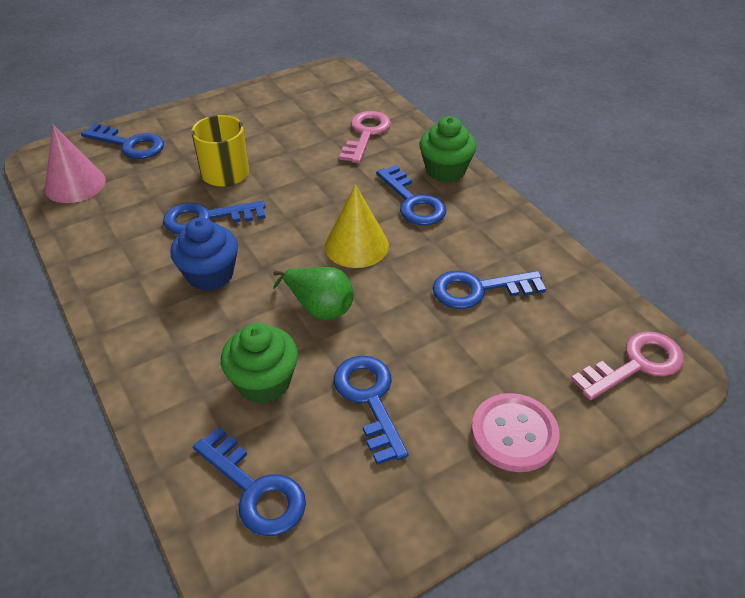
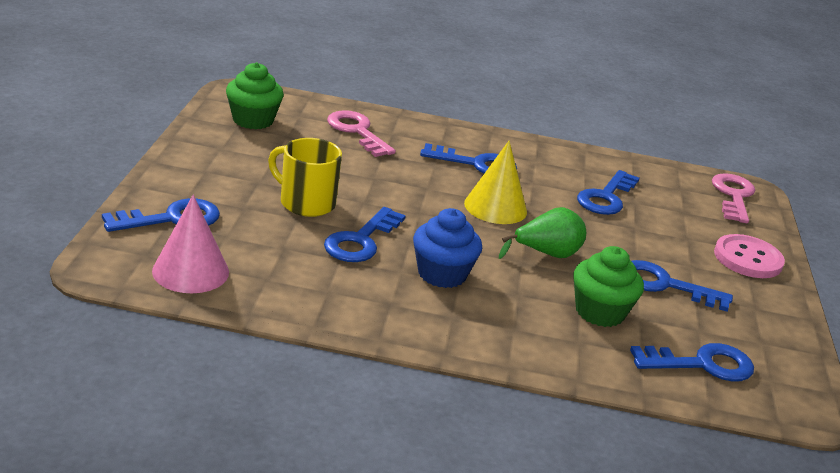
camera: 55 degrees left, 15 degrees down
green cupcake [419,116,476,182] -> green cupcake moved to [226,62,284,129]

